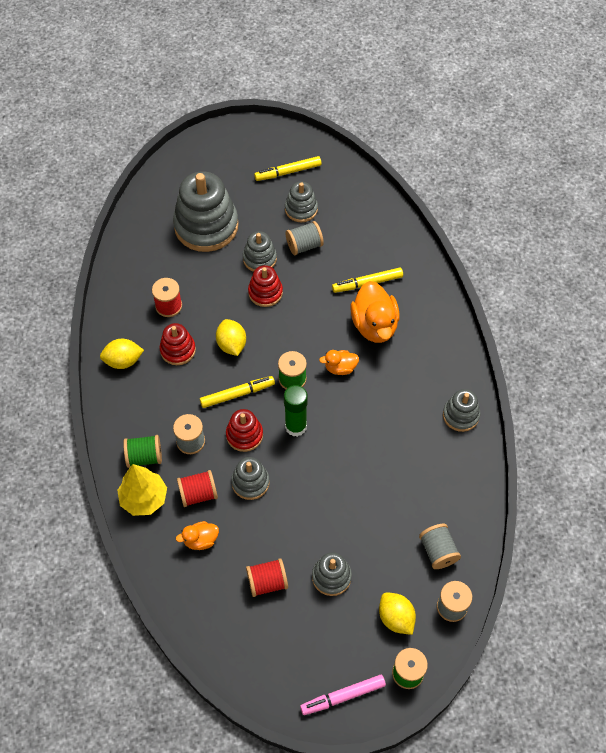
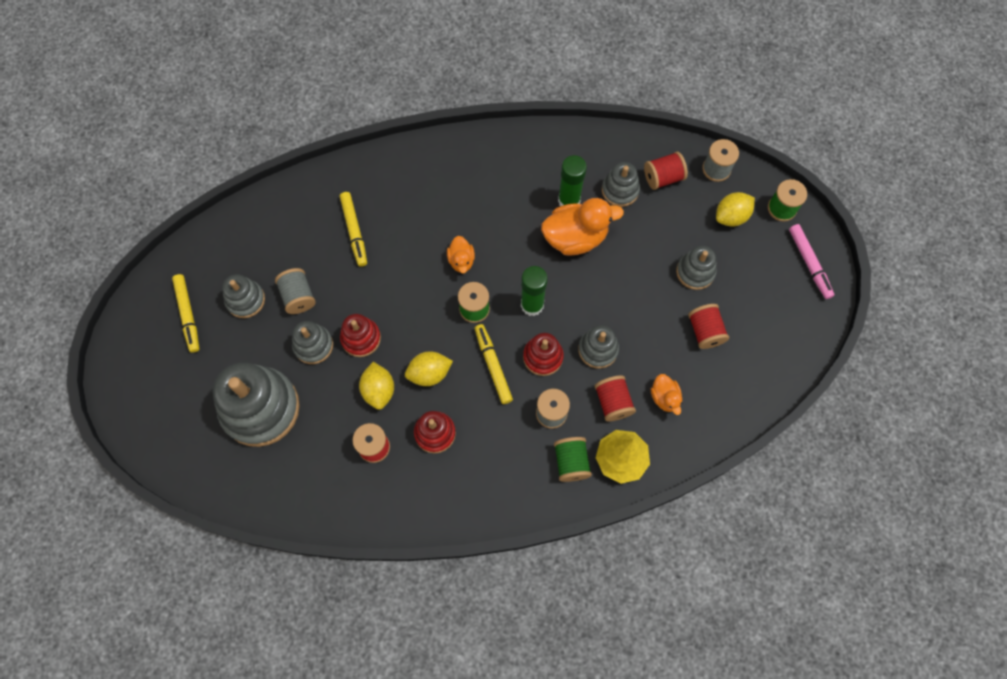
camera: 90 degrees left, 10 degrees up
yellow lemon [100,339,144,369] -> yellow lemon moved to [359,362,394,410]
orange duck [350,281,400,343] -> orange duck moved to [541,198,624,256]
grey spool [419,524,461,569] -> red spool [644,152,688,190]
grey stacking toy [443,389,480,432] -> grey stacking toy moved to [602,162,640,207]
none -> green glue stick [558,155,587,206]

